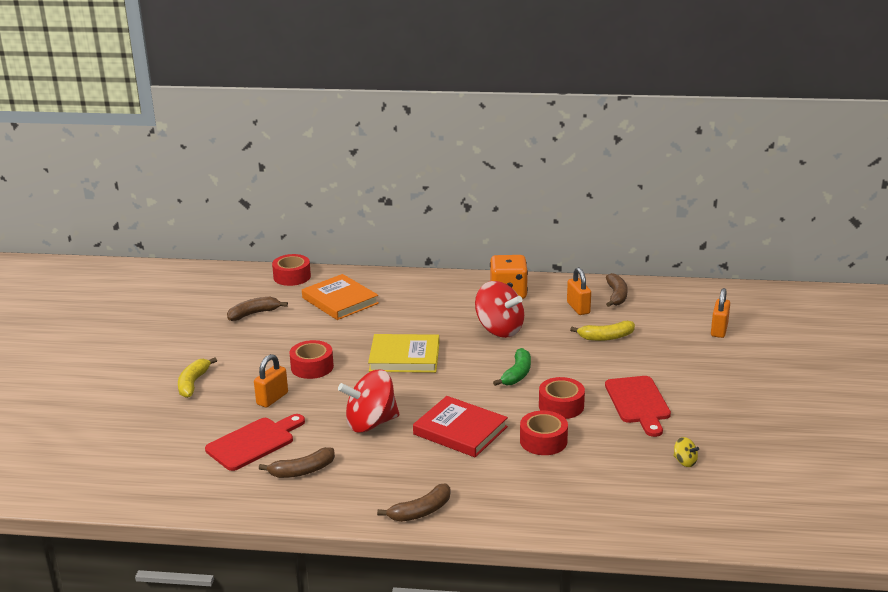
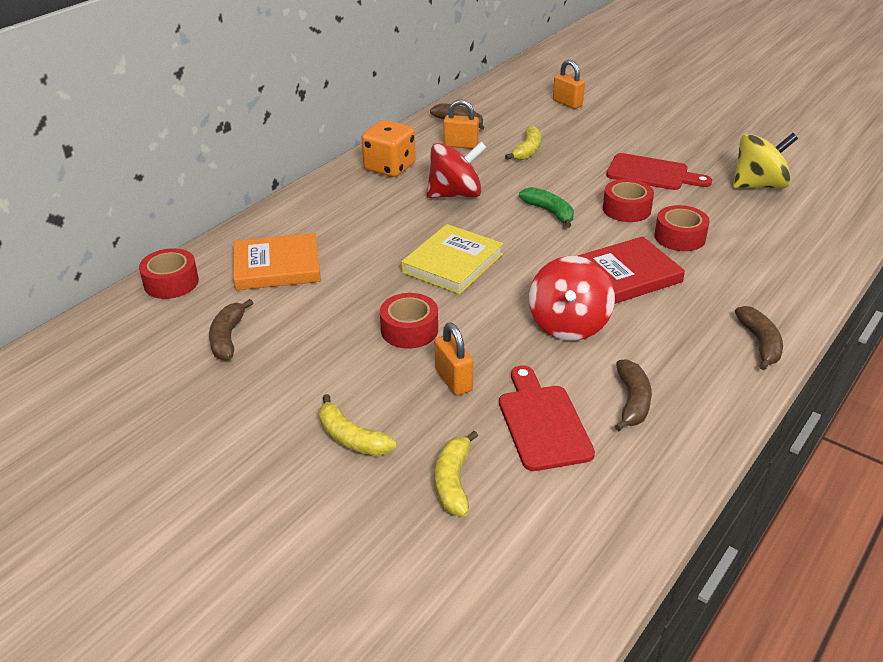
camera: 60 degrees left, 10 degrees up
yellow spinning top [673,437,699,467] -> yellow spinning top [733,133,798,188], size x2.34
none -> yellow banana [435,431,478,516]

